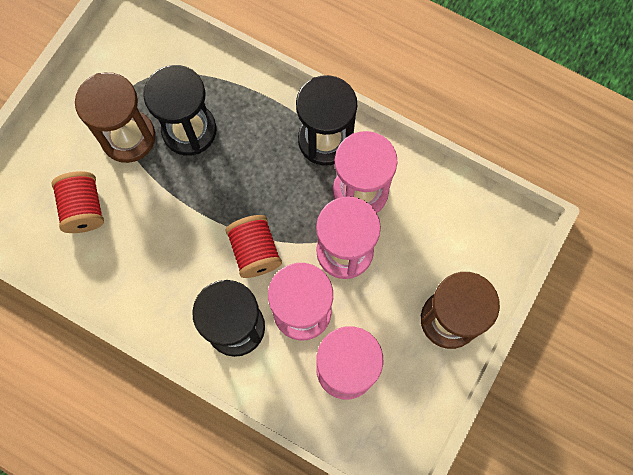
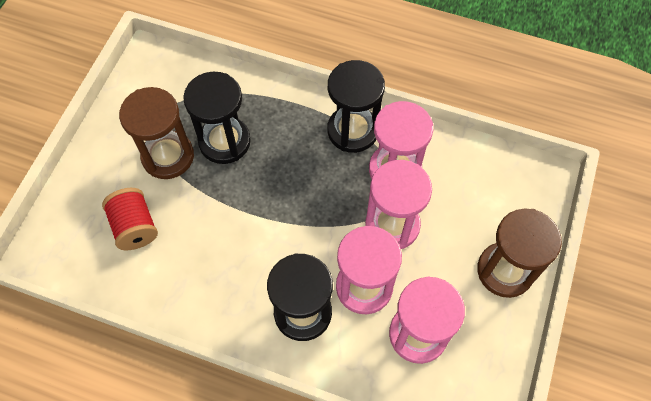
camera: 10 degrees left, 10 degrees down
red spool [226,215,282,278] -> none

